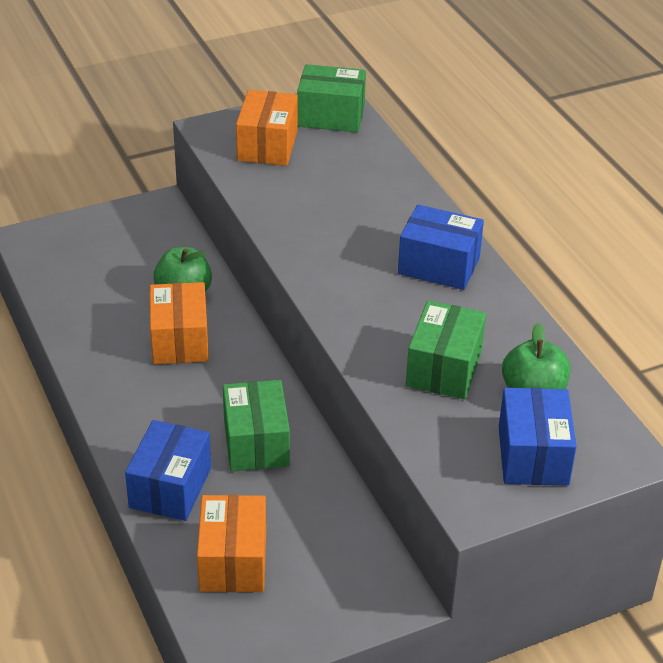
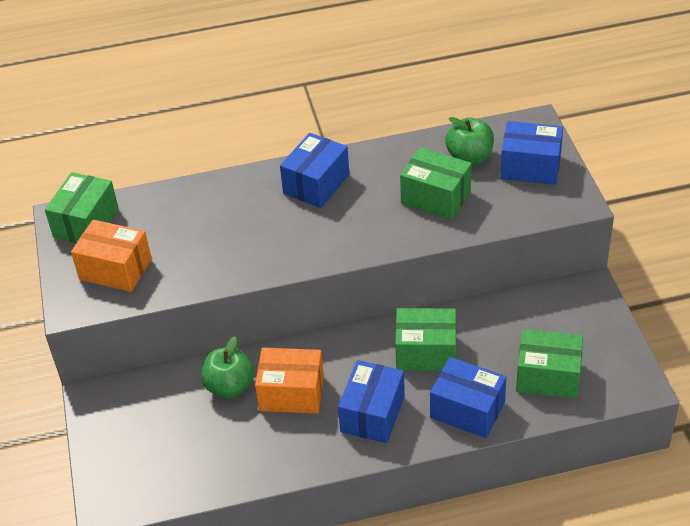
camera: 75 degrees left, 5 degrees up
orange box [197,495,266,592] -> green box [516,329,583,399]
none -> blue box [338,360,405,443]

